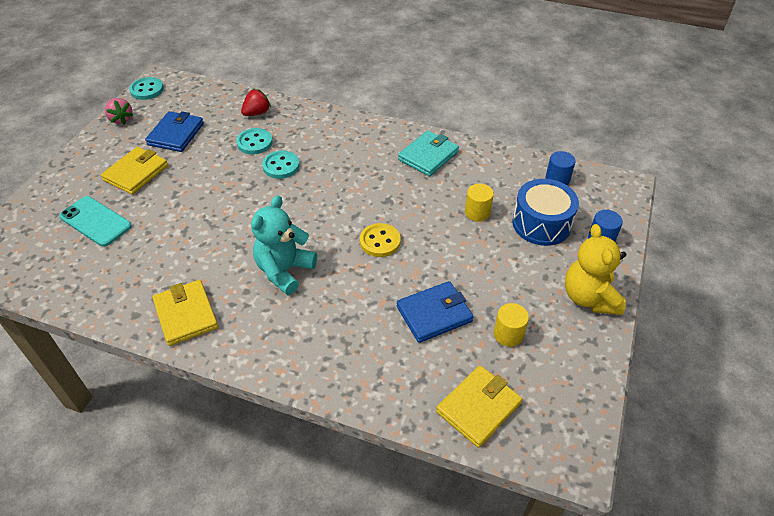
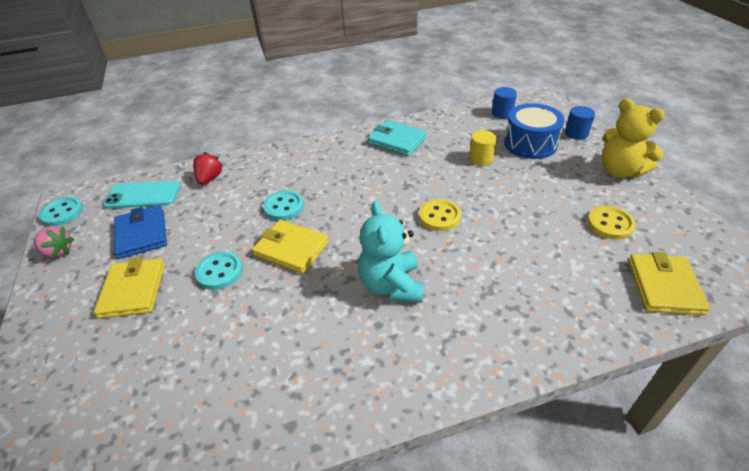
camera: 35 degrees left, 5 degrees down
turquoise phone [59,196,132,247] -> turquoise phone moved to [103,181,181,209]
yellow wallet [153,280,218,346] -> yellow wallet moved to [252,220,329,274]
turquoise button [236,128,273,155] -> turquoise button moved to [195,252,243,290]
blue wallet [397,281,474,343] -> none
turquoise wallet [398,130,459,176] -> turquoise wallet turned 60 degrees counterclockwise [368,120,427,156]
yellow cylinder [494,303,529,347] -> yellow button [587,206,636,240]

